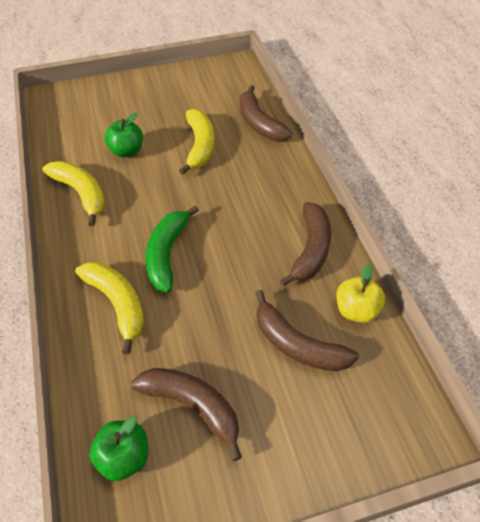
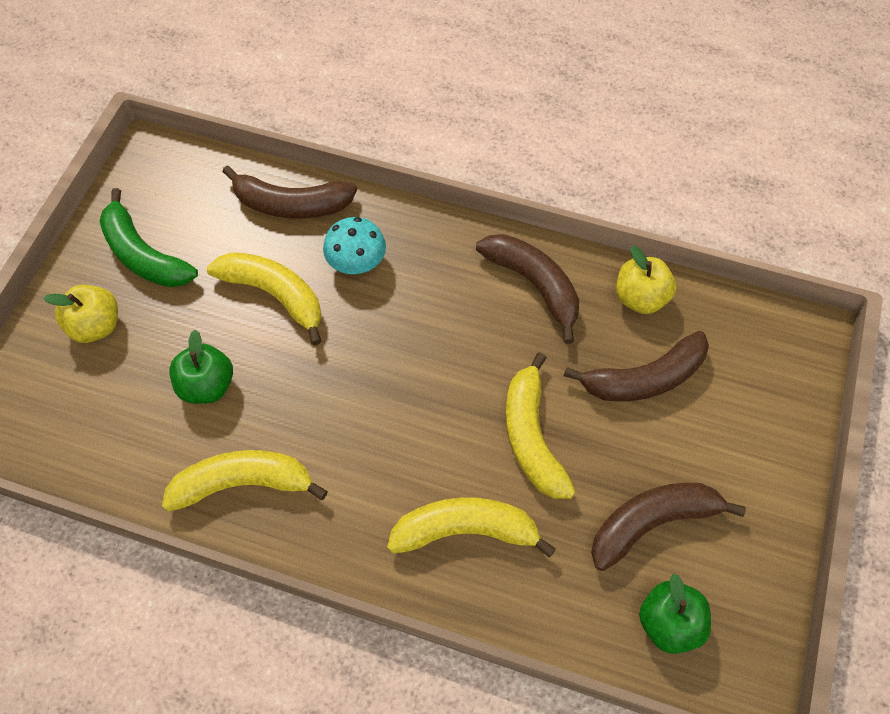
camera: 55 degrees left, 10 degrees up
green banana [145,205,199,293] -> green banana moved to [100,188,198,287]
none -> yellow apple [44,285,118,343]
none -> turquoise mushroom [323,217,386,274]
none -> yellow banana [505,352,576,499]

